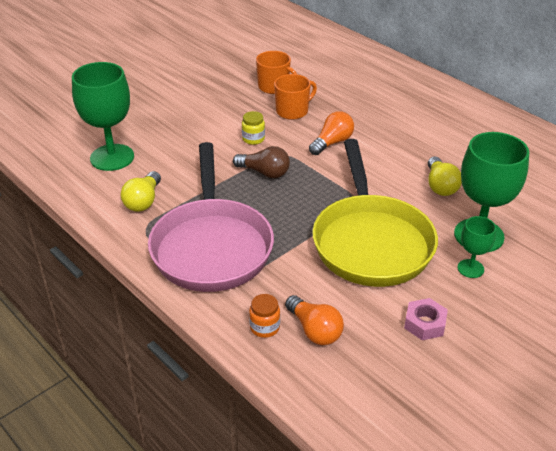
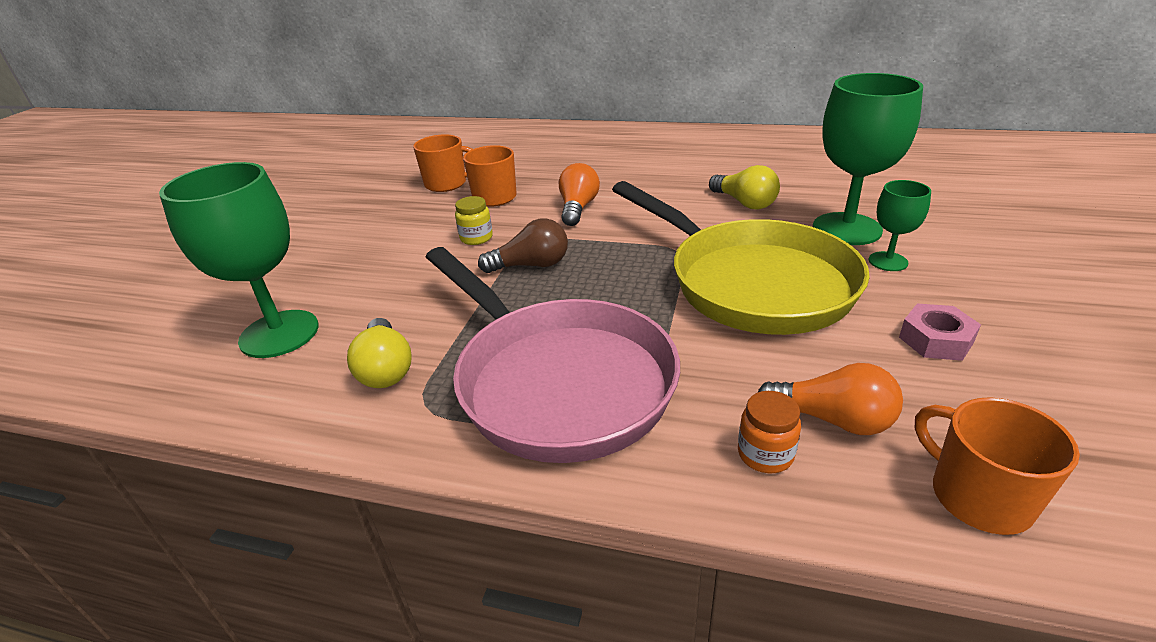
camera: 30 degrees left, 5 degrees down
none -> orange mug [915,397,1080,535]

